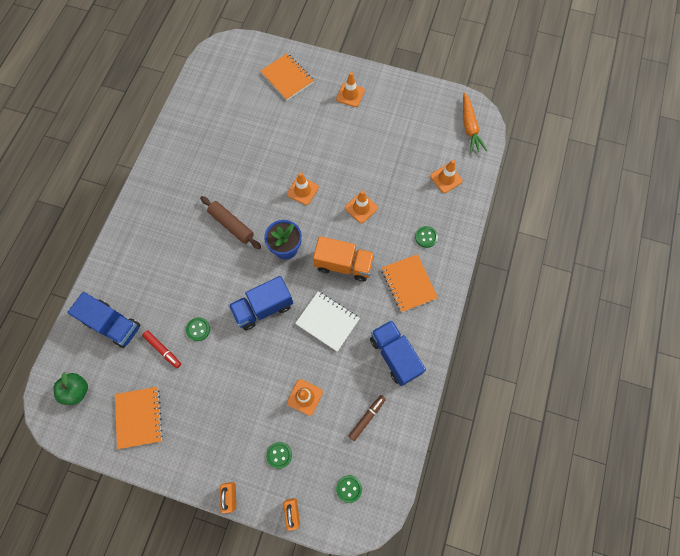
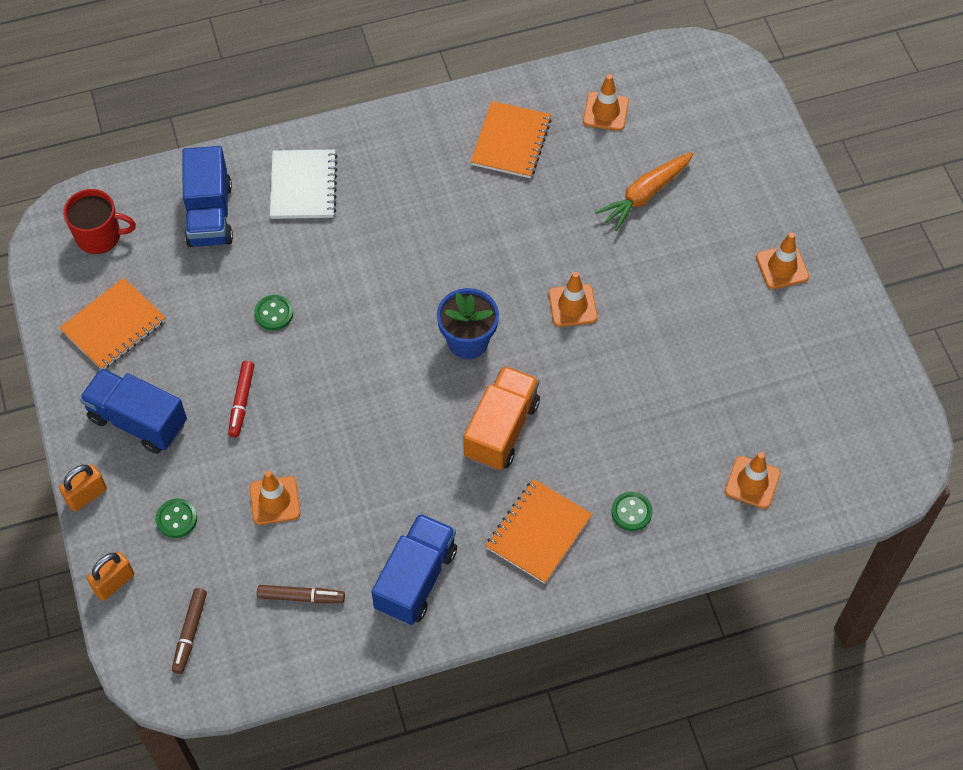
camera: 55 degrees right, 10 degrees down
green apple [54,372,88,405] -> red mug [63,189,136,254]
red marker [142,330,181,368] -> red marker moved to [228,361,254,437]
brown rolling pin [200,196,261,249] -> none
blue truck [228,276,293,330] -> blue truck moved to [79,368,187,454]
orange notebook [260,53,314,100] -> orange notebook moved to [471,101,551,178]
white notebook [295,291,360,352] -> white notebook moved to [270,149,337,219]
orange truck [313,236,375,281] -> orange truck turned 135 degrees counterclockwise [463,366,540,470]
green button [336,475,362,503] -> brown marker [172,588,207,674]
orange traffic cone [345,190,378,223] -> orange traffic cone moved to [583,74,629,131]
orange carrot [463,92,487,153] -> orange carrot moved to [595,152,693,231]

